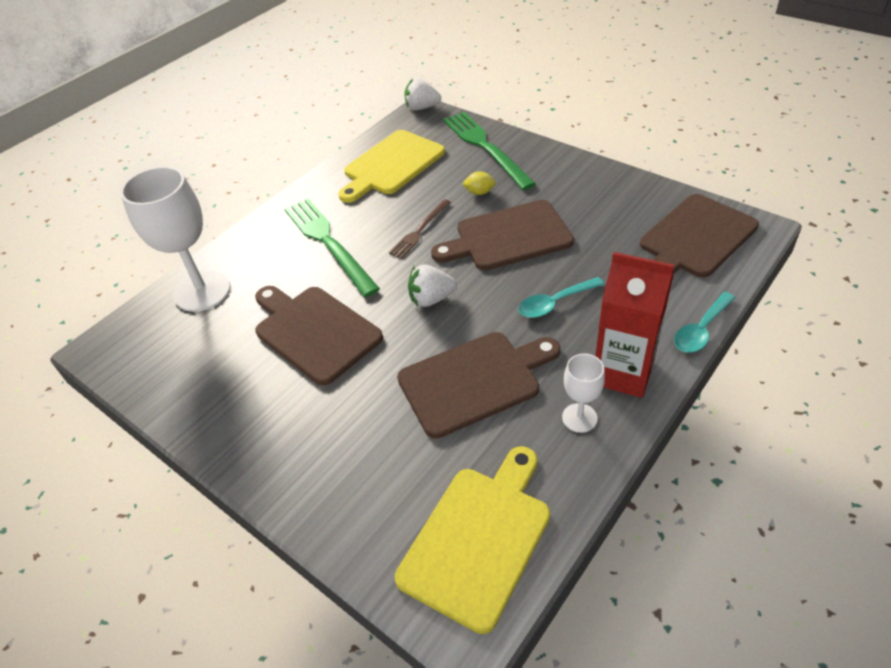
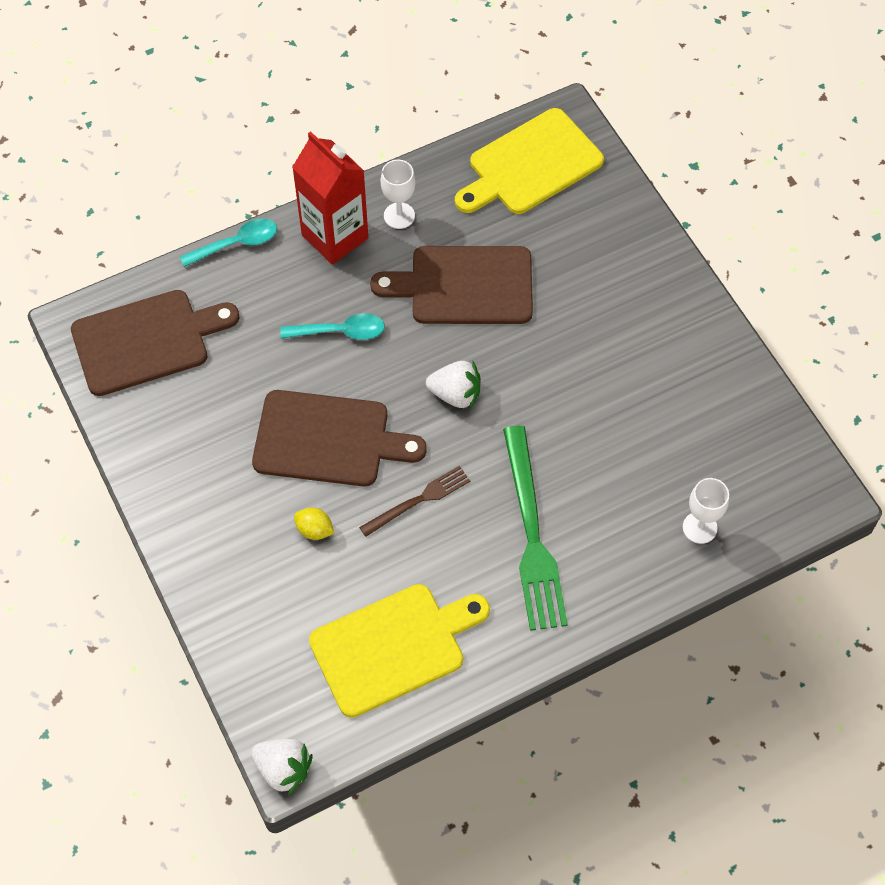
camera: 160 degrees left, 15 degrees up
white goblet [120,166,230,312] -> white goblet [683,478,729,544], size x0.50
brown cutting board [255,286,383,385] -> none
green fork [443,112,536,190] -> none

